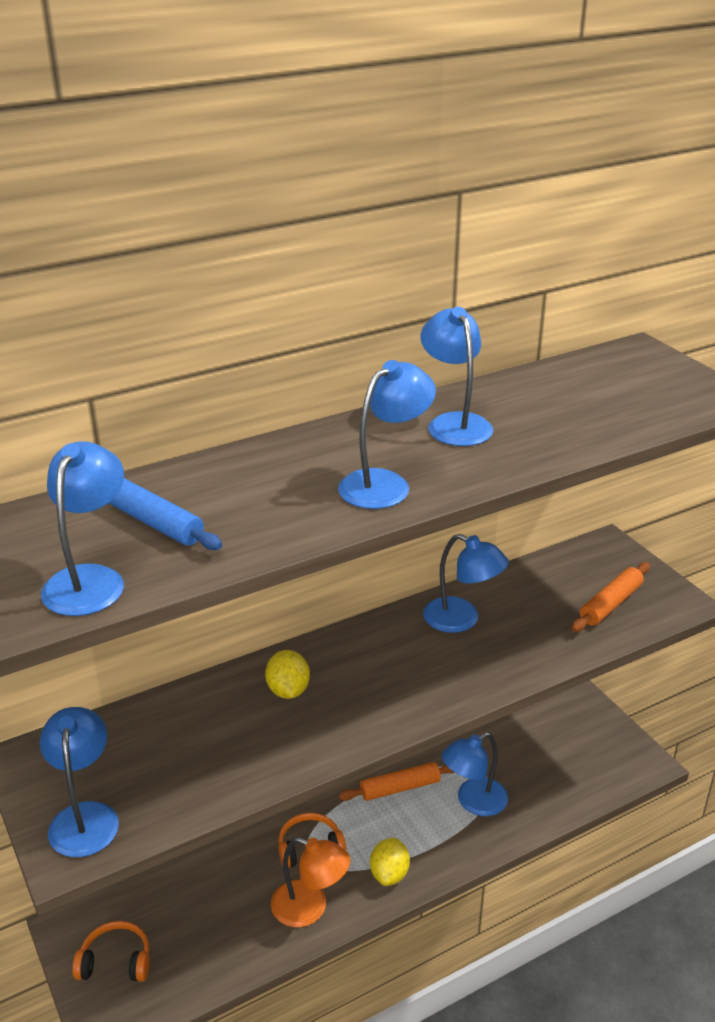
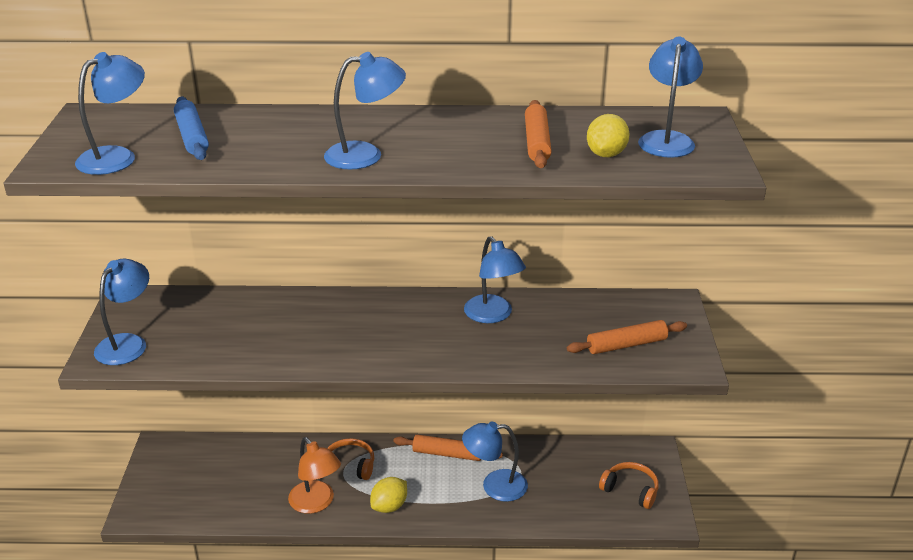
camera: 30 degrees right, 0 degrees up
orange headphones [72,921,150,982] -> orange headphones moved to [599,462,659,509]
yellow lemon [265,650,310,699] -> yellow lemon moved to [587,114,630,157]
blue lamp [421,307,493,446] -> blue lamp moved to [638,37,703,158]
none -> orange rolling pin [525,100,552,168]

